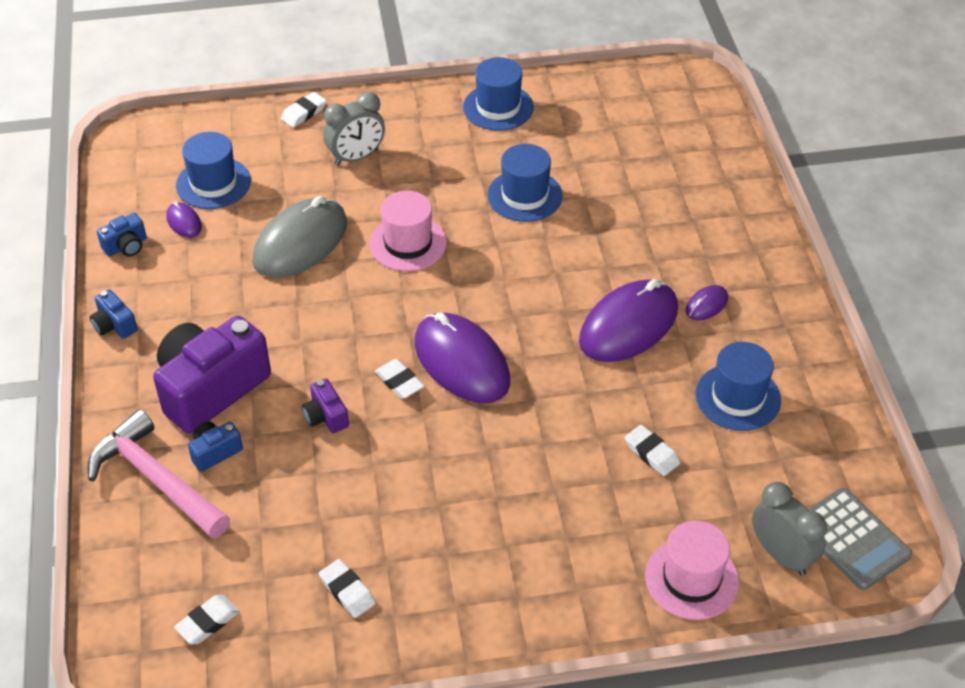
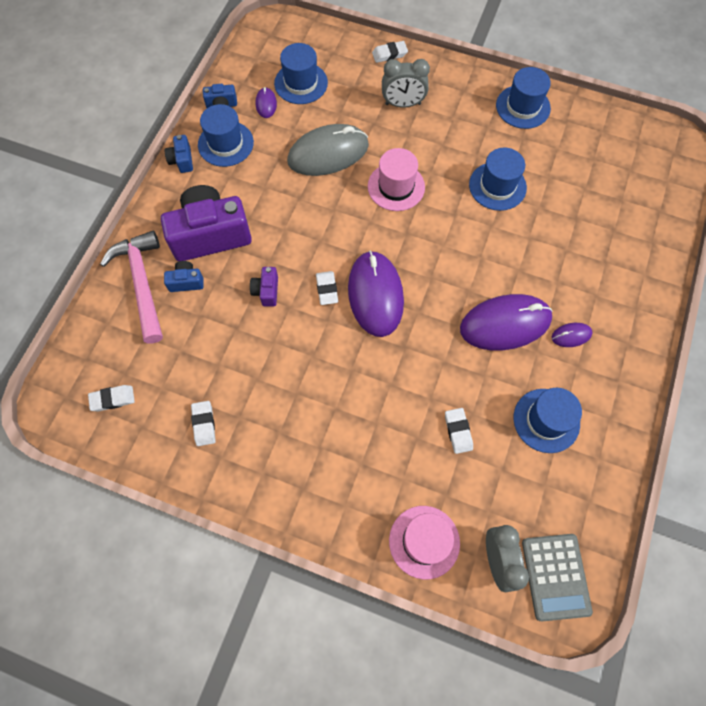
camera: 30 degrees right, 20 degrees up
none -> blue hat [198,104,254,167]

